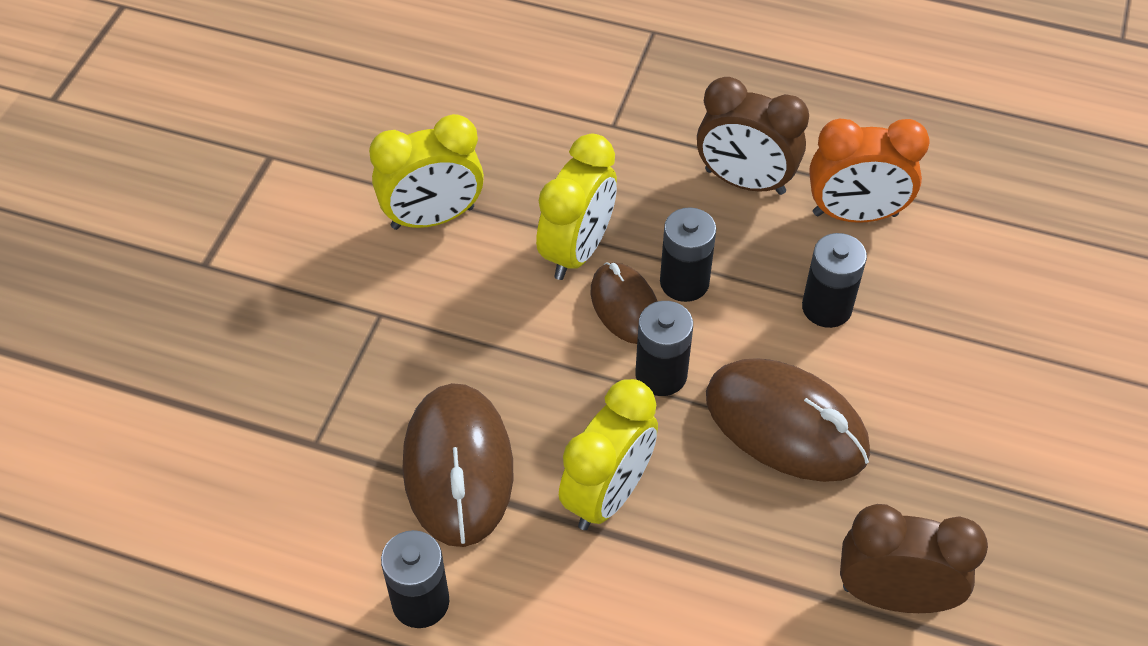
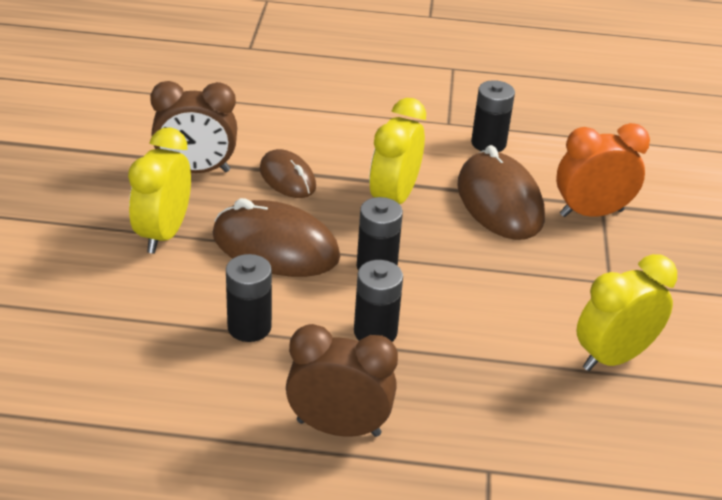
camera: 165 degrees right, 15 degrees down
yellow clock [536,134,617,280] -> yellow clock moved to [128,128,191,254]
brown mouse [591,262,658,344] -> brown mouse moved to [260,149,316,198]
orange clock [809,119,929,223] -> orange clock moved to [556,123,650,217]

